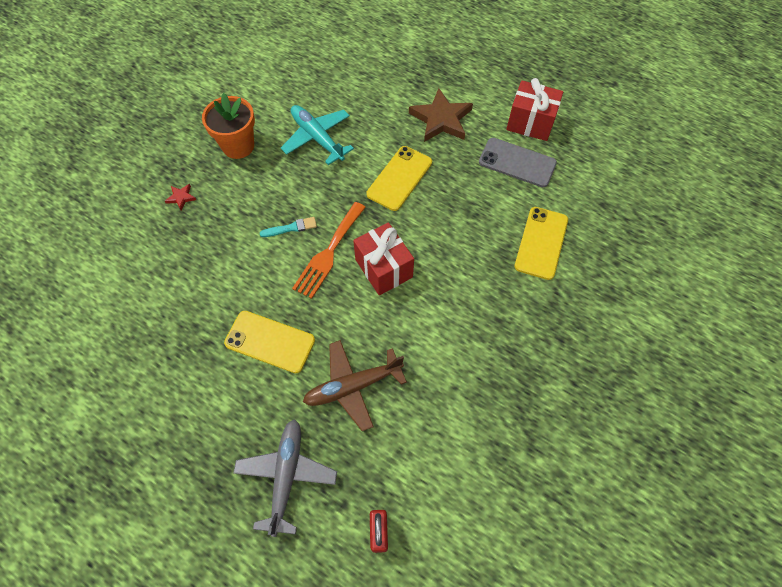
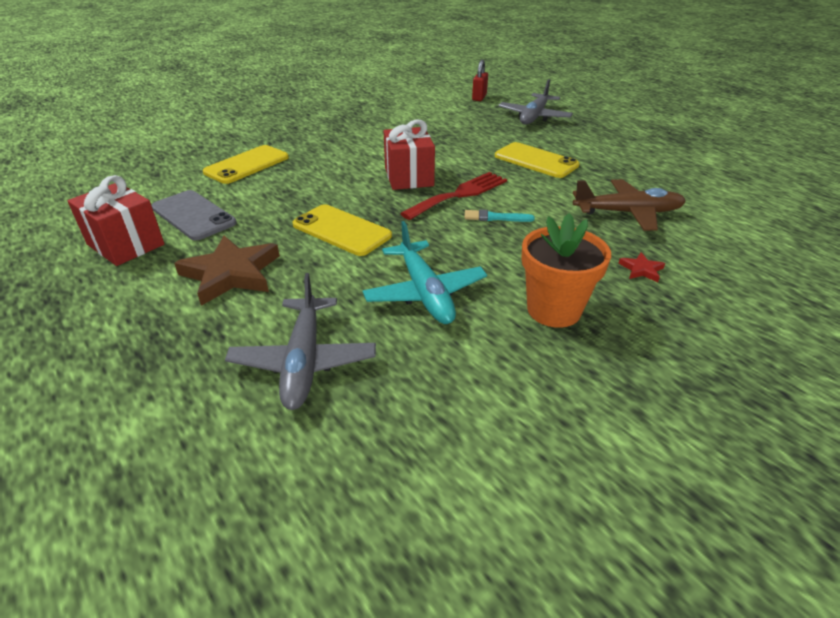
camera: 160 degrees left, 25 degrees down
orange fork [292,202,366,299] -> red fork [400,172,507,220]
brown plane [303,340,407,431] -> brown plane moved to [573,179,686,231]
yellow phone [366,146,432,211] -> yellow phone turned 75 degrees clockwise [292,204,392,256]
none -> grey plane [225,273,376,410]

